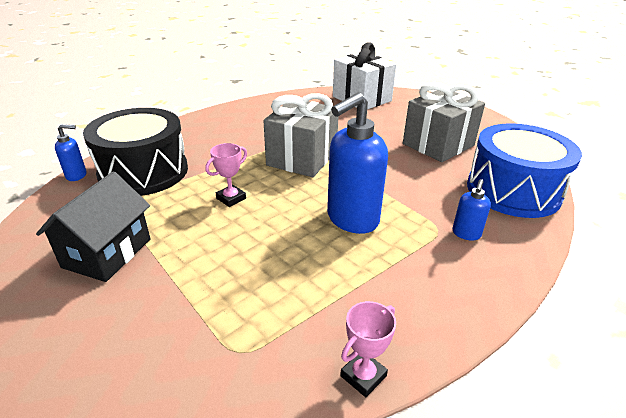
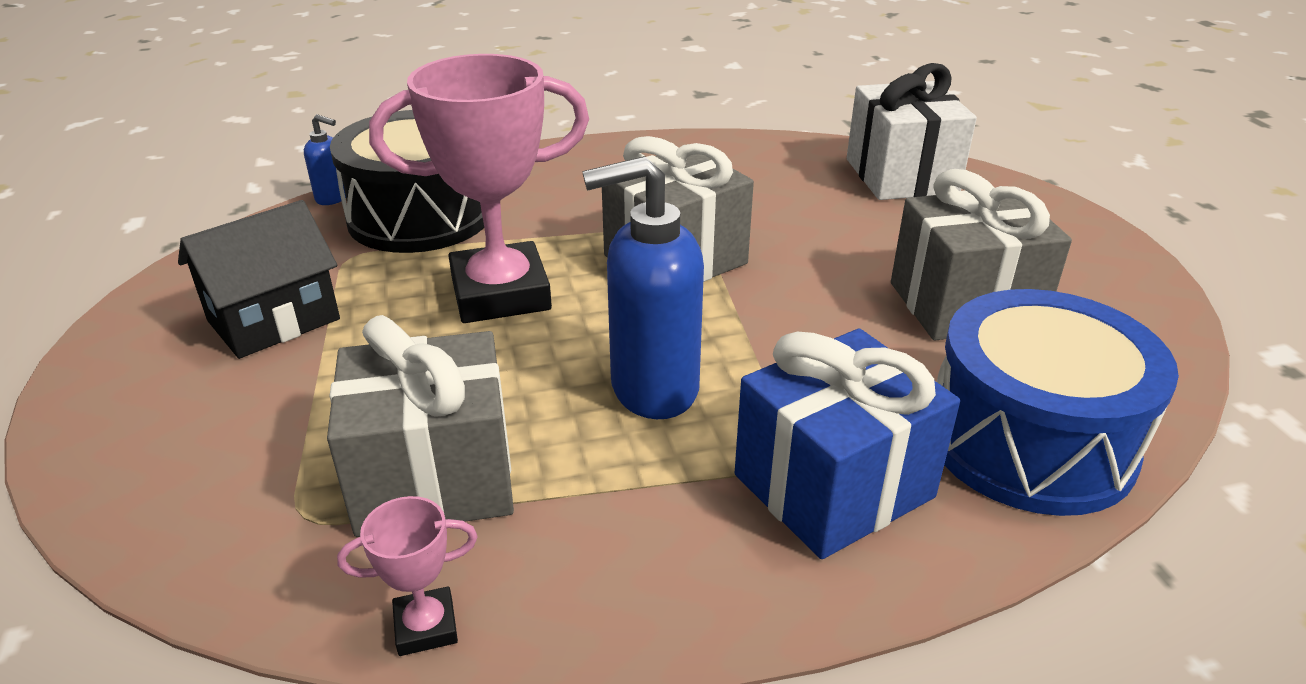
camera: 30 degrees right, 0 degrees up
pink trophy [205,143,247,207] -> pink trophy [369,54,589,323], size x2.34
blue soap dispenser [453,179,491,241] -> blue gift [735,328,960,559]
none -> grey gift [327,315,514,537]

